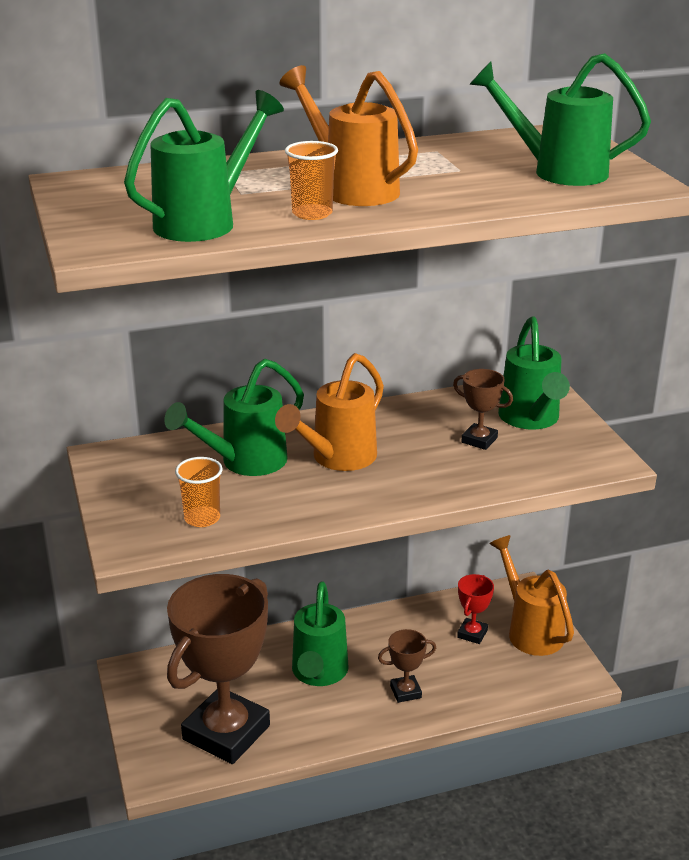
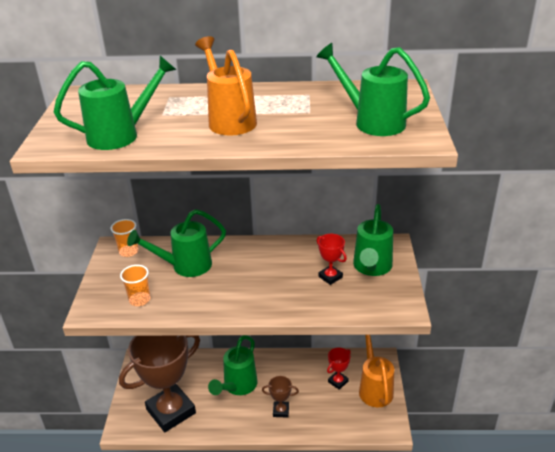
camera: 20 degrees right, 5 degrees up
orange watering can [275,353,384,471] -> none
orange cup [285,141,338,220] -> orange cup moved to [111,219,138,257]
brown trophy [453,369,513,450] -> red trophy [317,234,347,285]

